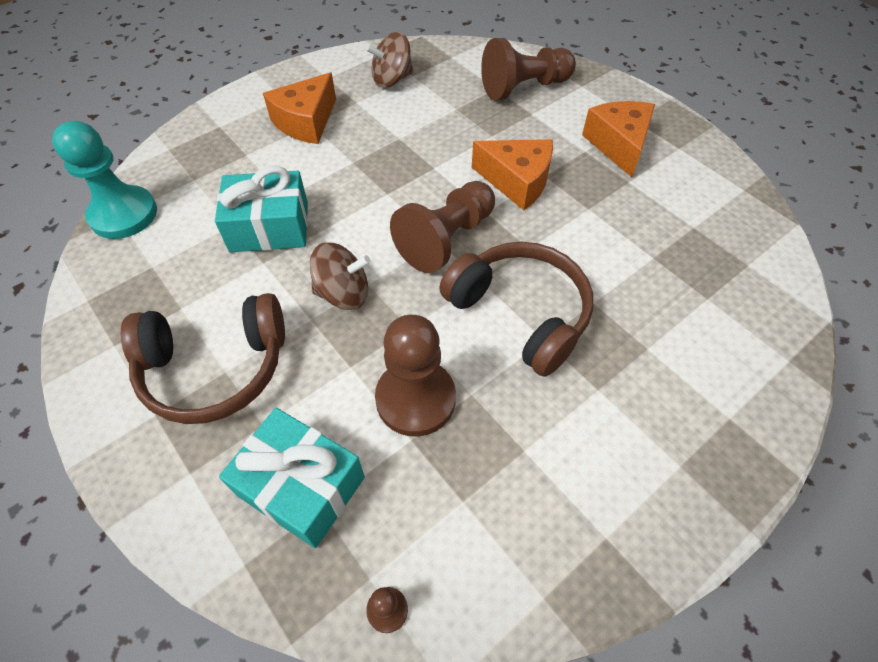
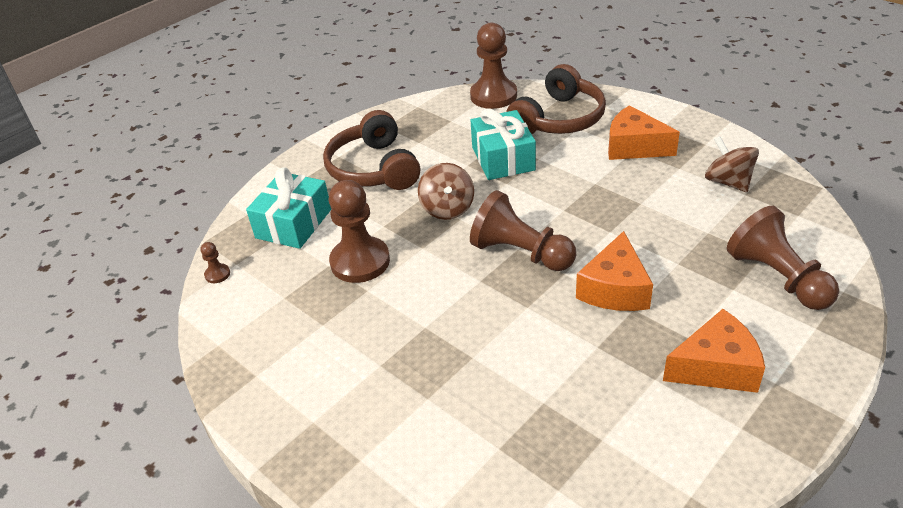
camera: 85 degrees right, 15 degrees down
turquoise pawn [52,121,157,239] -> brown pawn [470,23,517,109]
brown headphones [439,242,593,377] -> brown headphones moved to [506,64,606,134]

